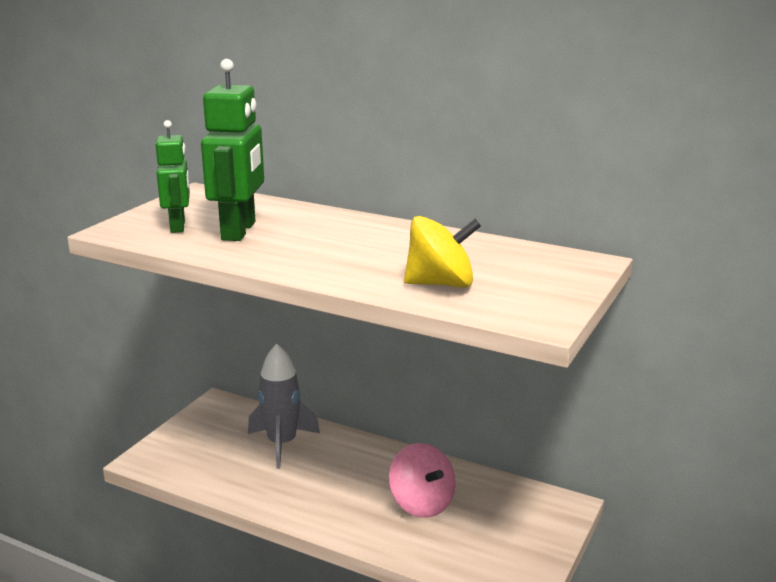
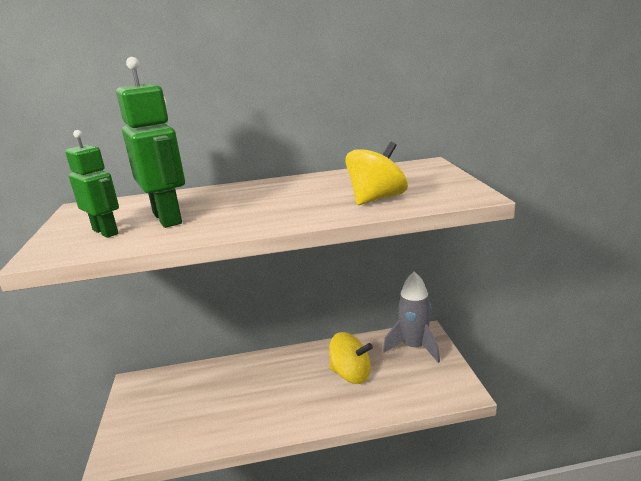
camera: 35 degrees left, 0 degrees up
grey rocket [248,344,320,469] -> grey rocket moved to [383,271,440,363]
pink spinning top [389,443,456,518] -> yellow spinning top [329,332,373,384]

